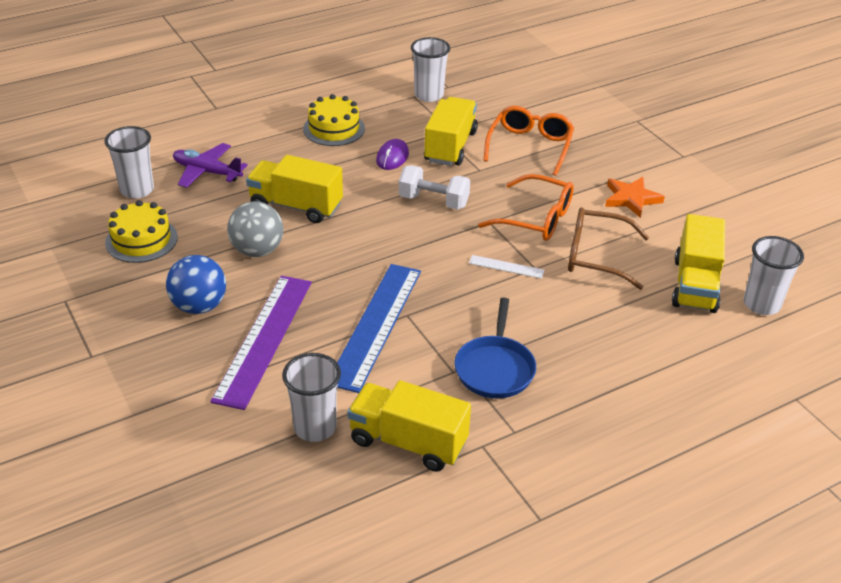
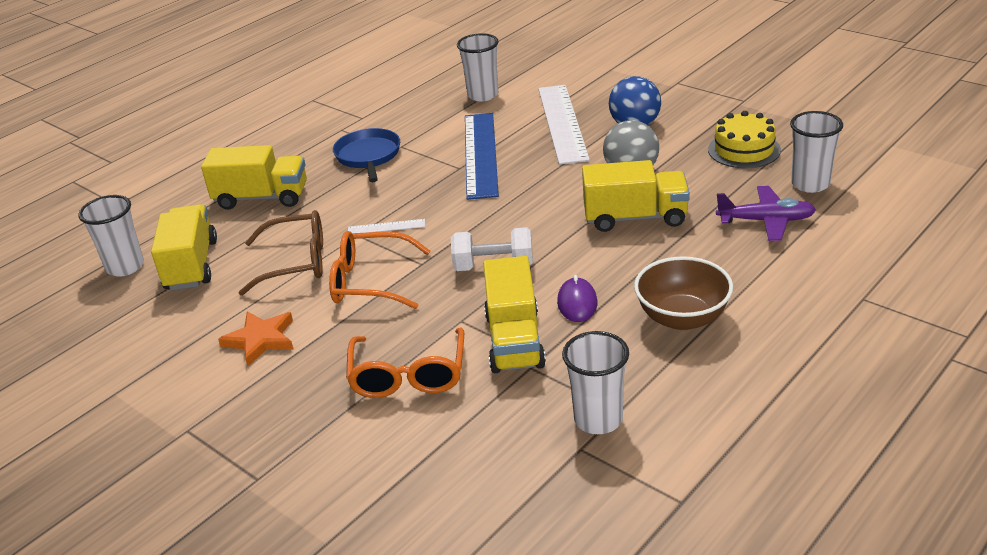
camera: 165 degrees right, 5 degrees down
purple ruler [210,276,312,410] -> white ruler [538,85,590,165]
yellow cake [303,94,365,146] -> brown bowl [634,256,733,330]
yellow truck [348,380,471,472] -> yellow truck moved to [201,145,307,210]

